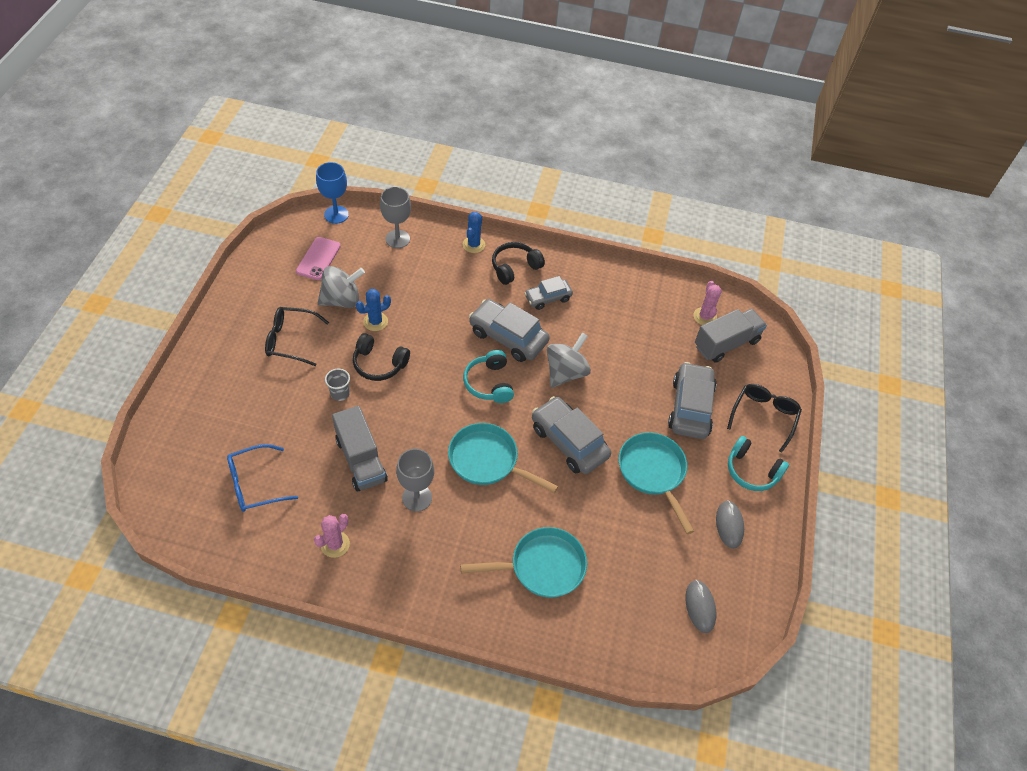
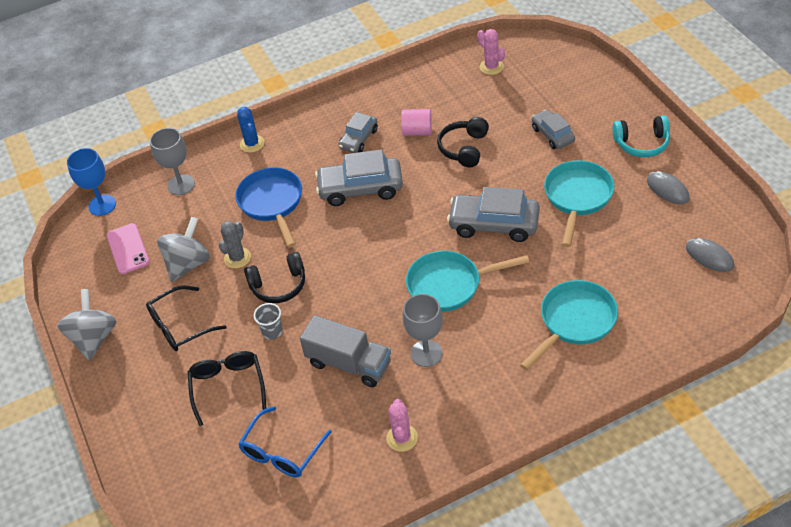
camera: 30 degrees left, 5 degrees down
blue cactus [356,289,391,331] -> grey cactus [219,221,251,269]
turquoise headphones [463,350,514,403] -> none
black headphones [492,242,545,285] -> black headphones moved to [437,117,489,167]
grey spinning top [547,332,591,388] -> grey spinning top moved to [57,289,116,361]
turquoise pan [619,432,694,534] -> turquoise pan turned 75 degrees clockwise [544,160,614,247]
grey car [668,362,717,439] -> grey car [532,110,575,149], size x0.60
grey truck [695,309,767,363] -> none
black glasses [727,384,802,453] -> black glasses moved to [188,351,266,426]
none -> blue pan [235,167,302,248]
none -> pink cylinder [401,109,432,136]

